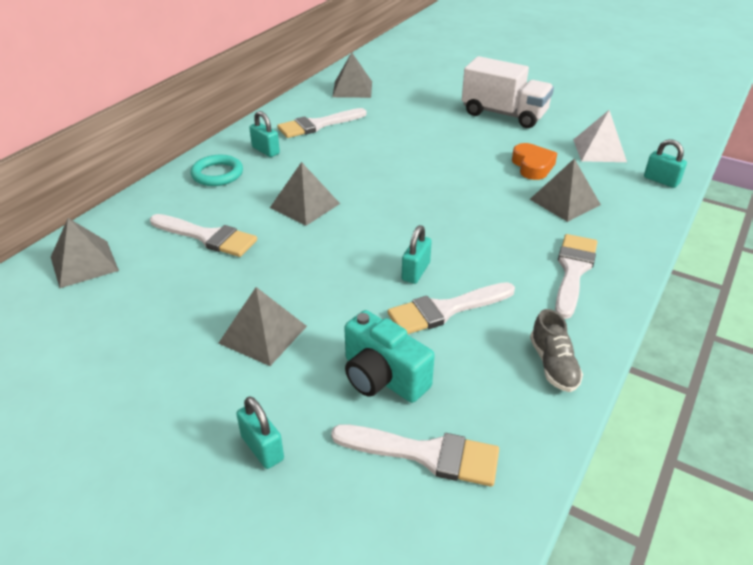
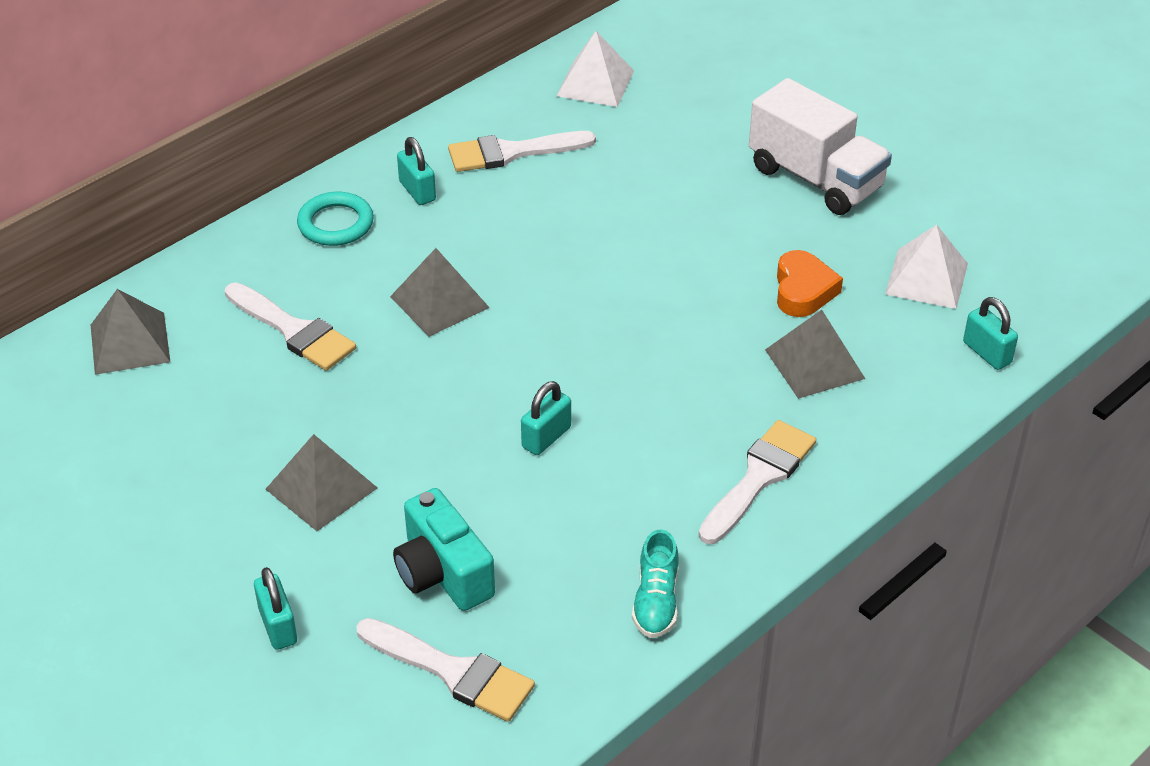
camera: 15 degrees right, 5 degrees up
grey pyramid [332,52,372,98] -> white pyramid [557,31,634,107]
white brush [388,282,515,334] -> none
grey shoe [530,309,583,392] -> turquoise shoe [632,529,679,638]

